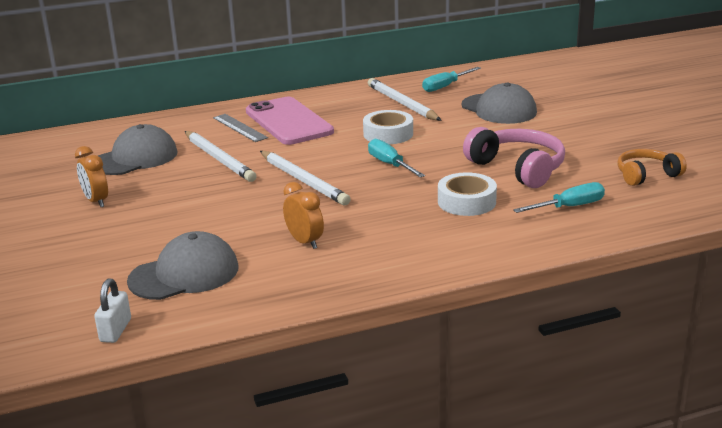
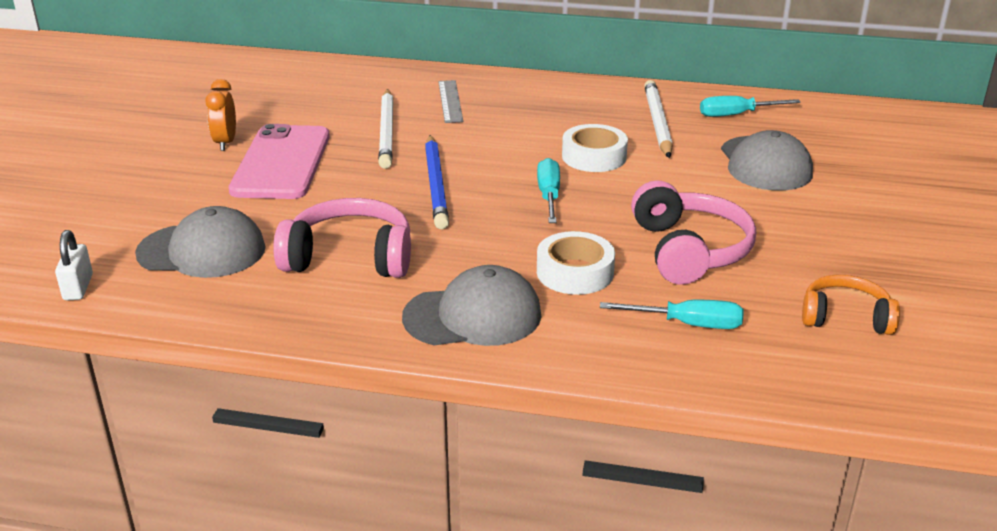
camera: 30 degrees right, 5 degrees up
white padlock [94,279,131,343] -> white padlock turned 45 degrees counterclockwise [55,230,93,300]
grey cap [98,124,178,175] -> grey cap moved to [402,265,541,346]
pink phone [246,97,334,145] -> pink phone moved to [229,124,330,199]
white pencil [260,151,351,205] -> blue pencil [425,135,449,229]
orange clock [283,182,324,249] -> pink headphones [273,198,411,278]

